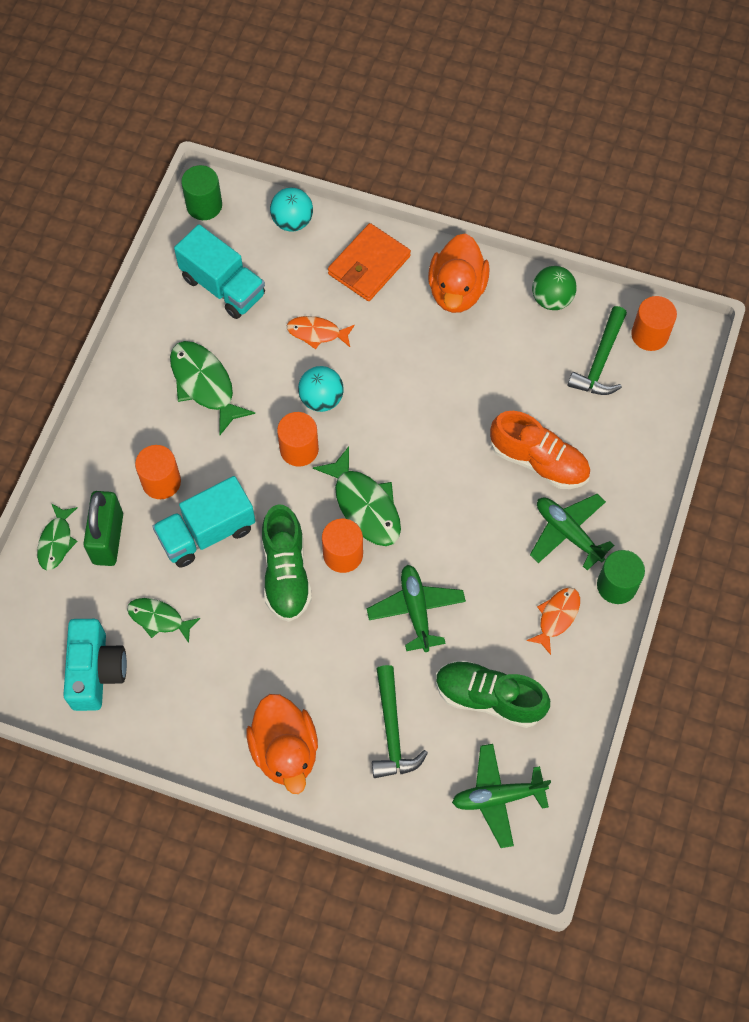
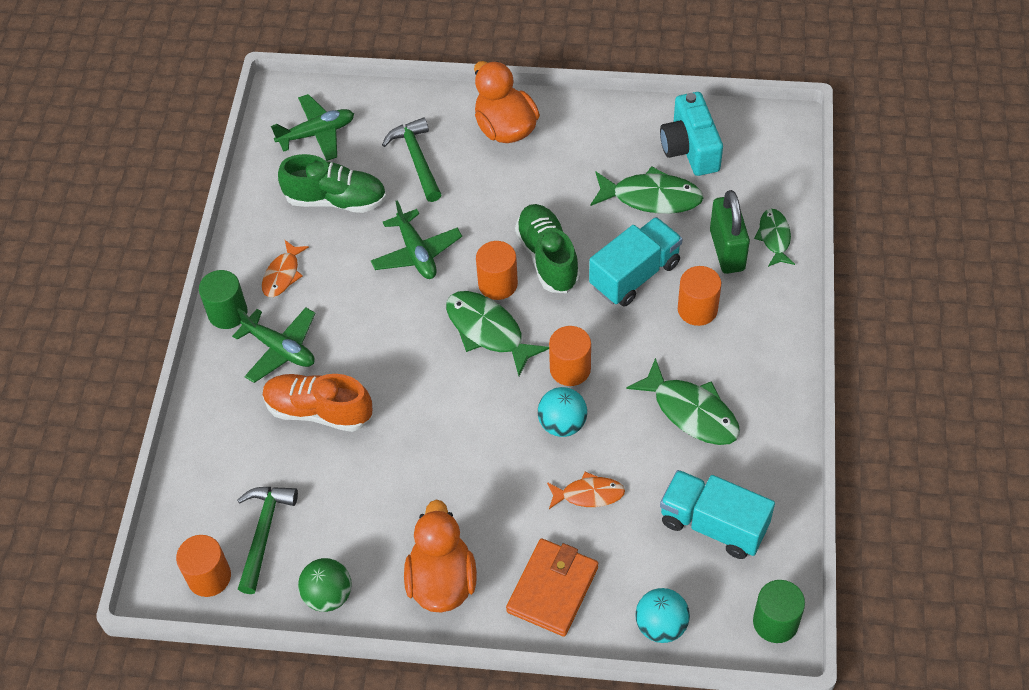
camera: 170 degrees right, 10 degrees down
green fish [127,598,200,643] -> green fish [591,166,704,214], size x1.62

